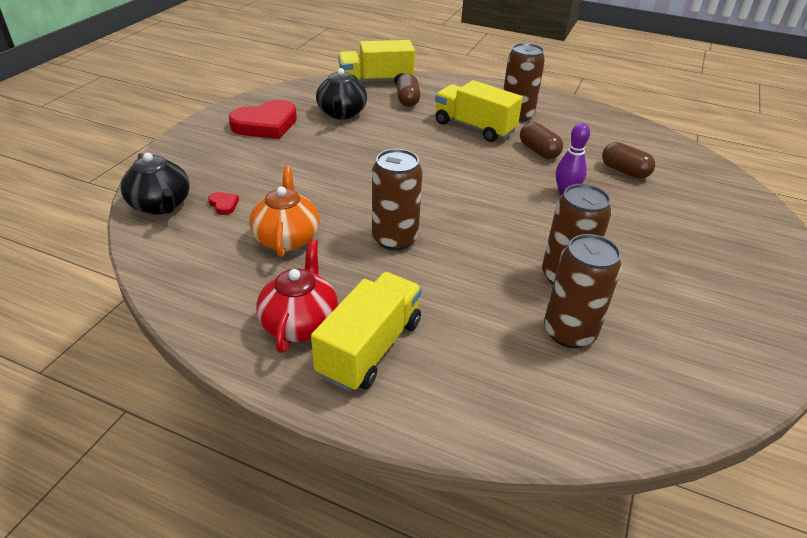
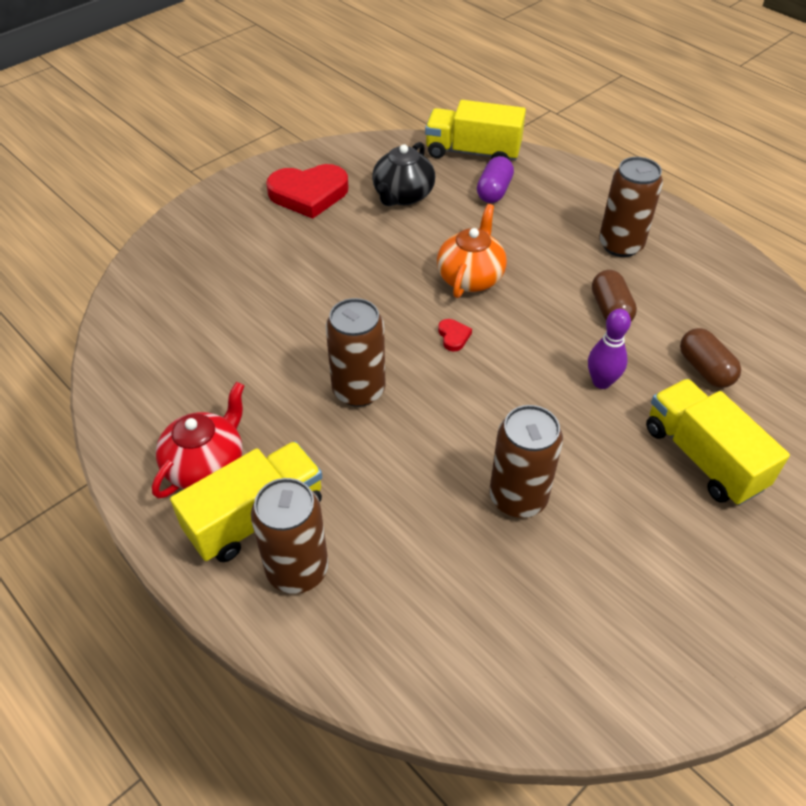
camera: 25 degrees right, 10 degrees up
black teapot [120,153,190,215] -> none
red heart [208,192,239,215] -> red heart moved to [438,319,472,351]
orange teapot [250,166,320,257] -> orange teapot moved to [437,204,507,298]
brown capsule [396,74,420,107] -> purple capsule [477,156,514,203]
yellow truck [435,80,523,142] -> yellow truck moved to [646,379,790,506]
brown can [544,234,622,348] -> brown can moved to [251,478,328,594]

